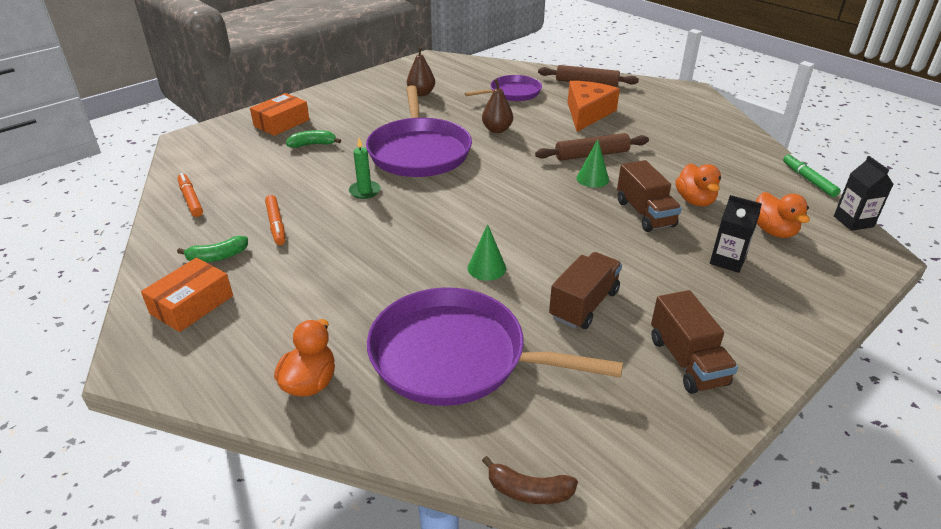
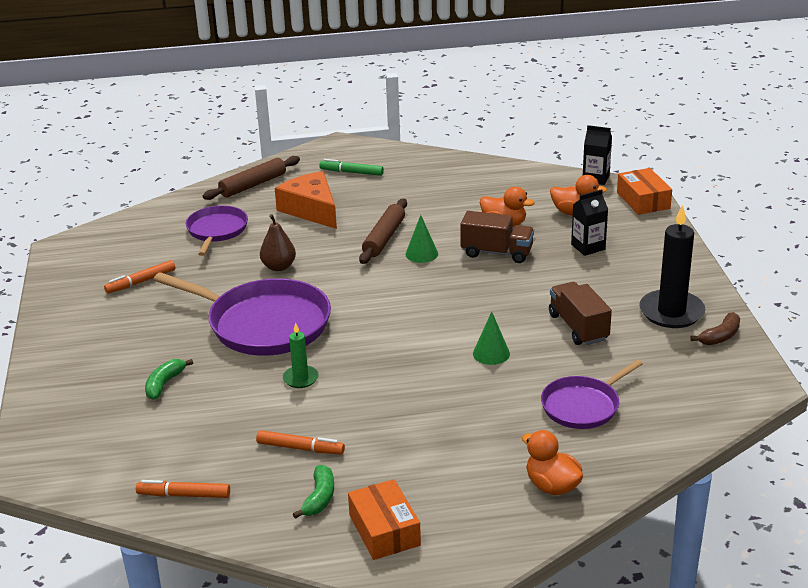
camera: 55 degrees left, 5 degrees down
orange box [250,93,309,136] -> orange box moved to [617,168,672,215]
purple pan [367,287,623,406] -> purple pan [541,360,642,429], size x0.58
brown pear [407,47,435,96] -> orange marker [104,260,175,294]
brown banana [482,456,578,504] -> brown banana moved to [690,312,740,345]
brown truck [651,290,738,394] -> black candle [639,204,705,328]
green marker [783,154,840,197] -> green marker moved to [319,159,384,176]

